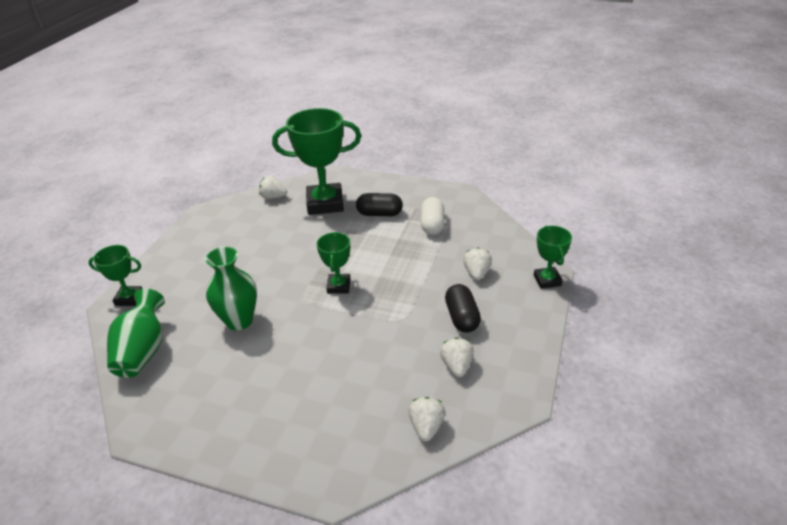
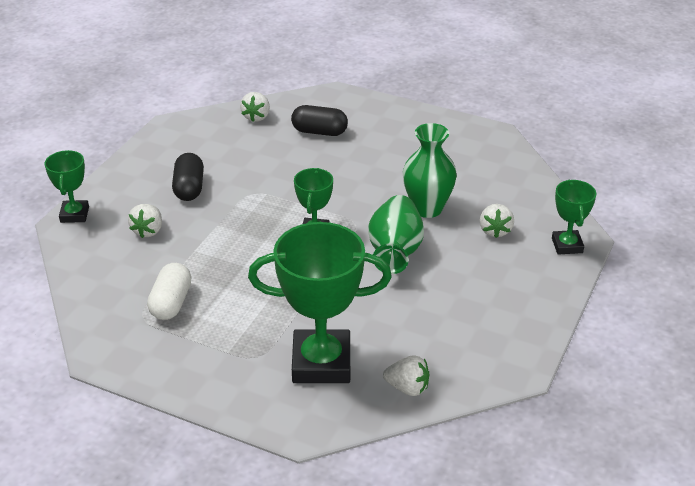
camera: 175 degrees left, 0 degrees up
green trophy [88,245,142,306] -> green trophy turned 75 degrees clockwise [552,180,596,255]
green vase [107,288,165,378] -> green vase moved to [368,195,424,274]
black capsule [356,193,403,216] -> black capsule moved to [291,105,348,136]
white strawberry [440,338,474,377] -> white strawberry moved to [480,204,514,238]

